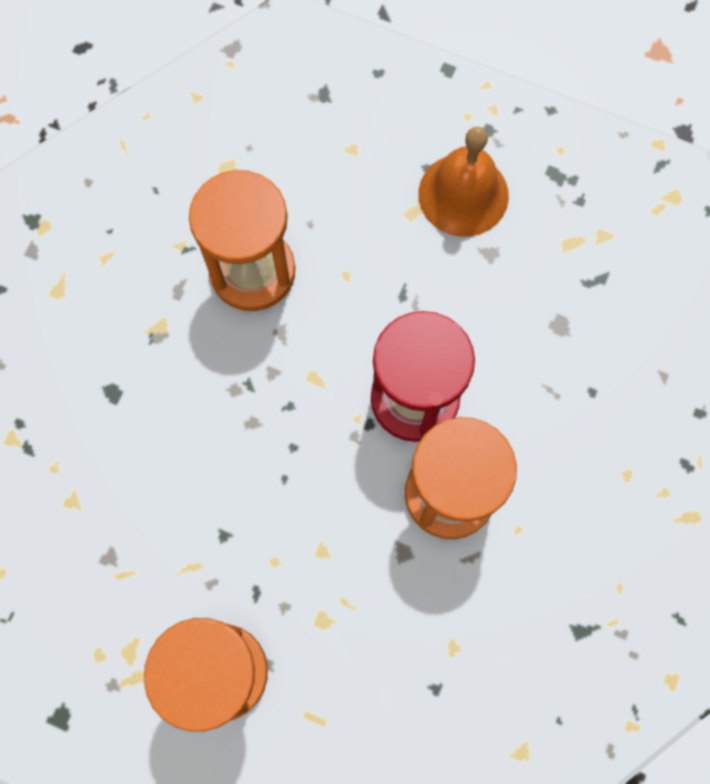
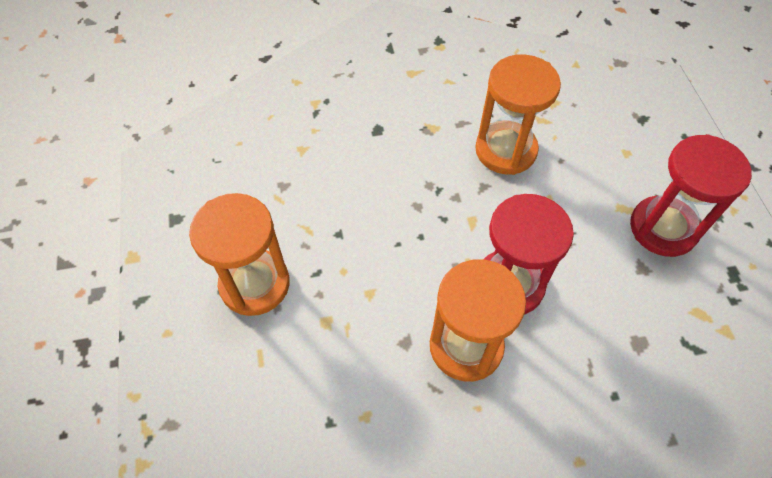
camera: 55 degrees right, 15 degrees down
orange bell [418,127,509,237] -> red hourglass [630,134,752,257]

